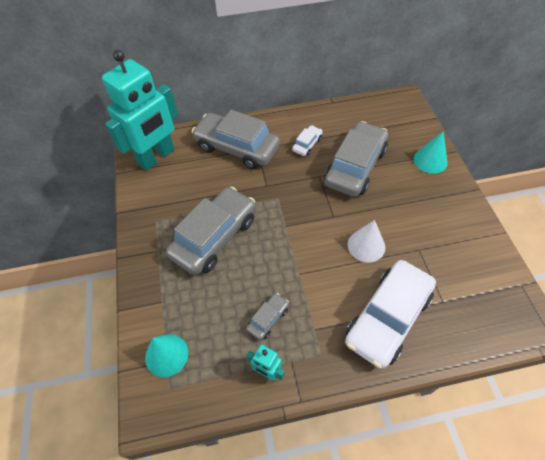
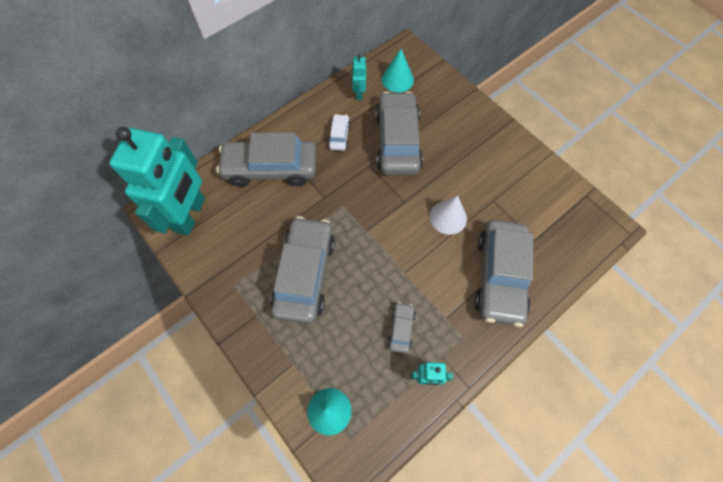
camera: 30 degrees left, 10 degrees up
white car [345,260,436,369] -> grey car [474,220,533,327]
turquoise cone [414,131,448,174] -> turquoise cone moved to [382,49,414,93]
none -> turquoise robot [352,54,366,100]

